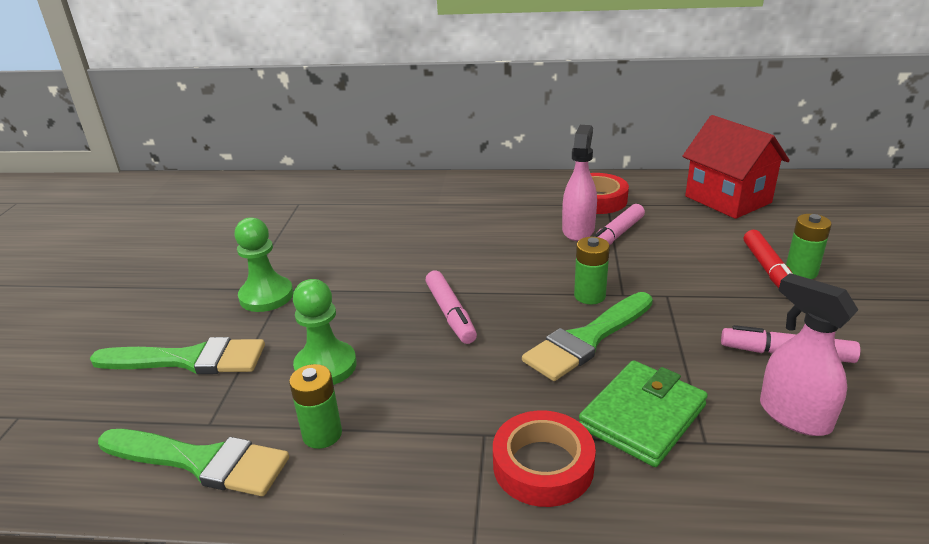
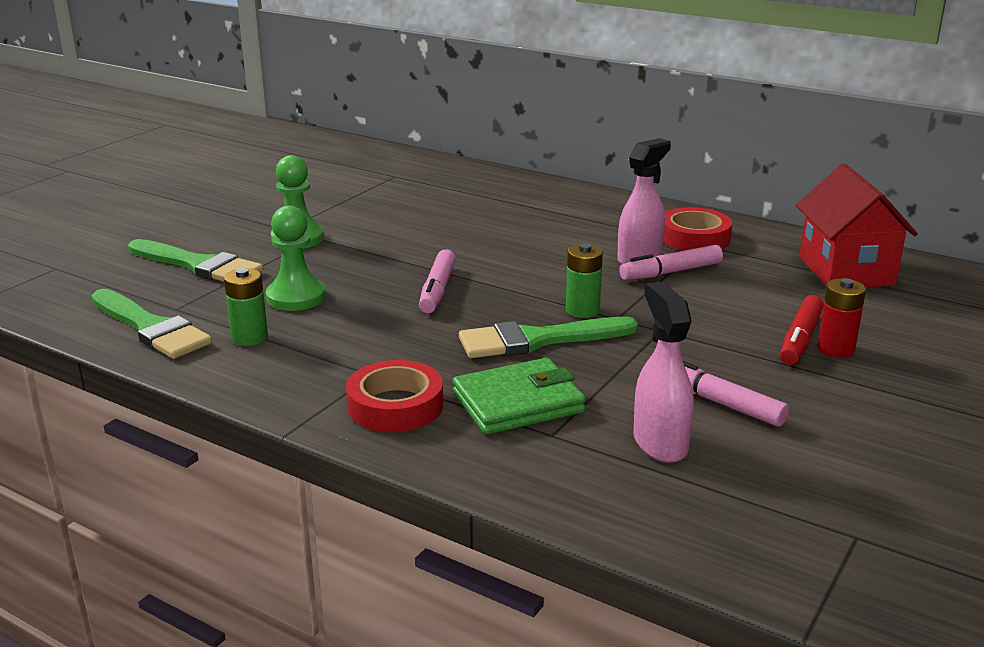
camera: 25 degrees right, 5 degrees down
green battery [786,214,832,279] -> red battery [817,278,866,358]

